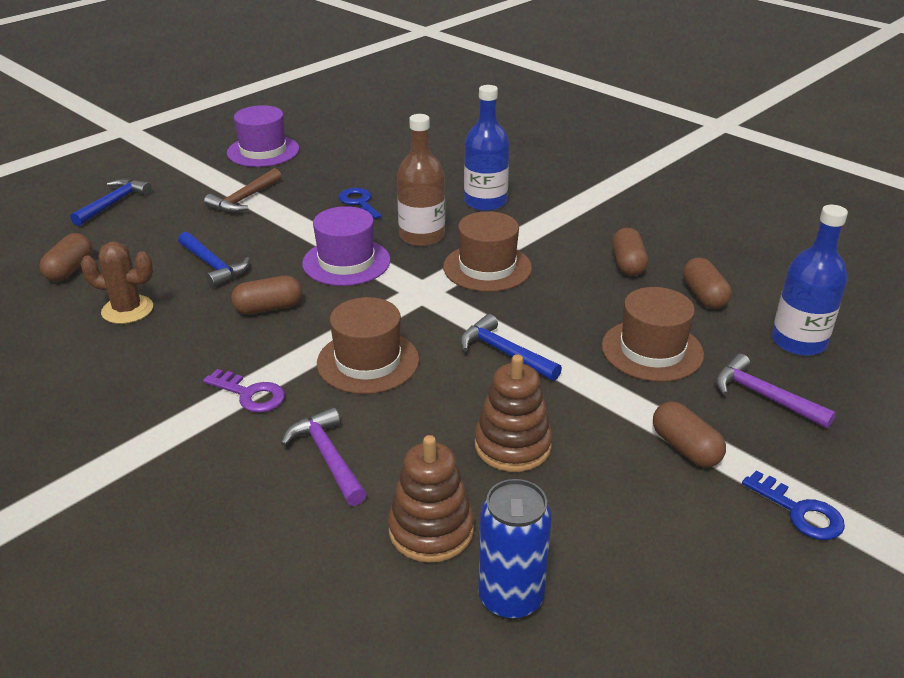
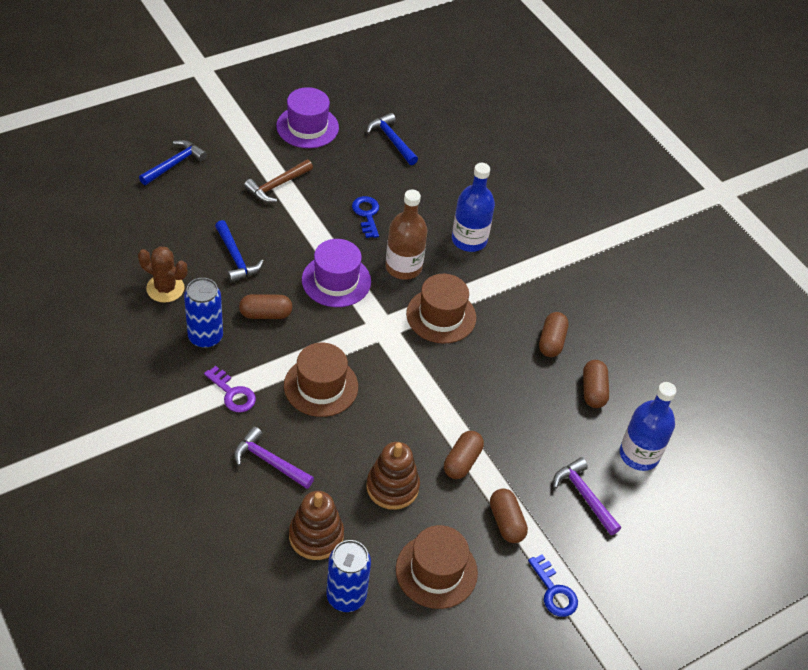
camera: 10 degrees right, 15 degrees up
brown capsule [39,233,92,282] -> brown capsule moved to [444,431,484,479]
purple hammer [281,407,367,506] -> purple hammer turned 45 degrees counterclockwise [234,426,314,489]
blue hammer [460,314,562,381] -> blue hammer moved to [367,113,418,165]
brown hat [602,287,704,382] -> brown hat moved to [396,525,478,609]
none -> blue can [184,278,223,348]

